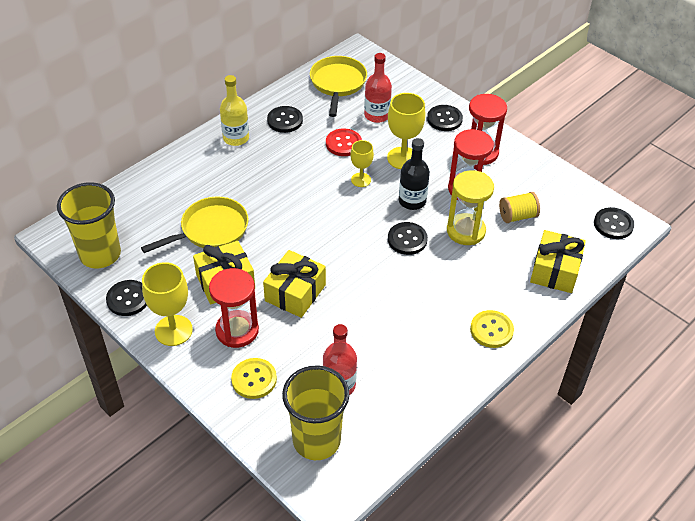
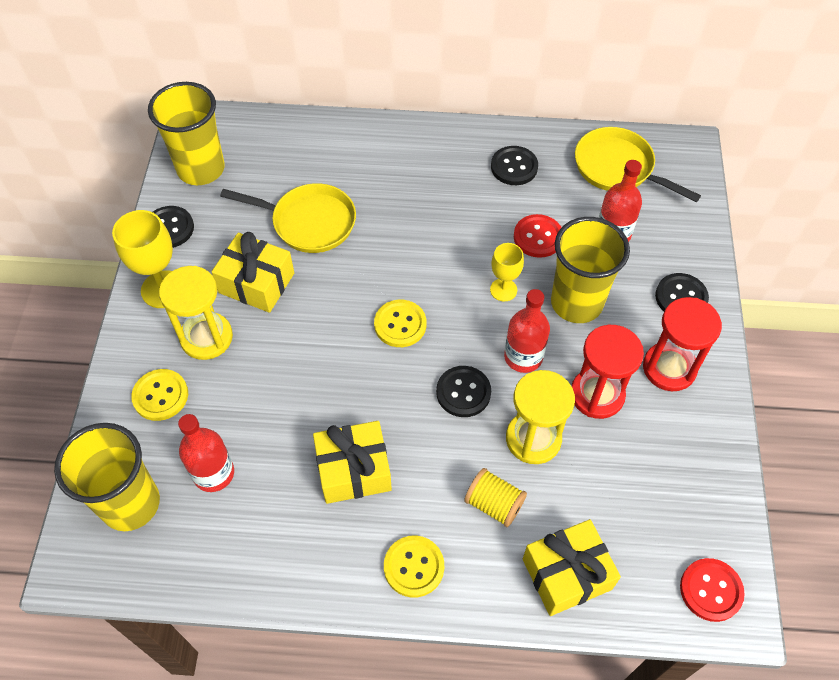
camera: 50 degrees right, 10 degrees up
red hourglass [209,268,259,348] -> yellow hourglass [159,266,233,360]
yellow bottle [220,75,249,146] -> none
yellow gift [263,250,326,318] -> yellow gift moved to [313,421,392,504]
yellow pan [310,56,367,117] -> yellow pan turned 105 degrees counterclockwise [575,127,701,202]
yellow goblet [387,93,426,169] -> yellow cup [551,217,630,323]
black bottle [399,138,430,210] -> red bottle [504,289,550,373]
yellow spool [499,192,540,223] -> yellow spool moved to [464,468,527,527]
black button [594,207,634,239] -> red button [680,558,745,622]
none -> yellow button [374,300,426,347]

